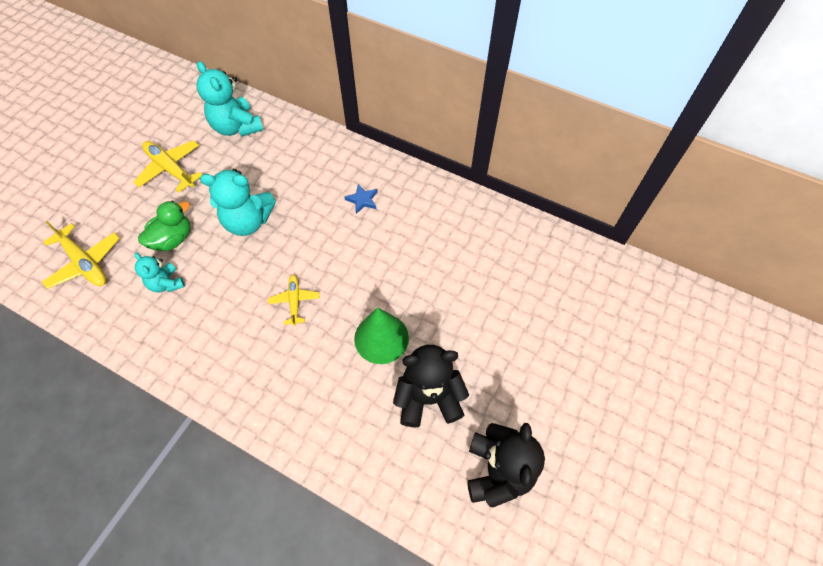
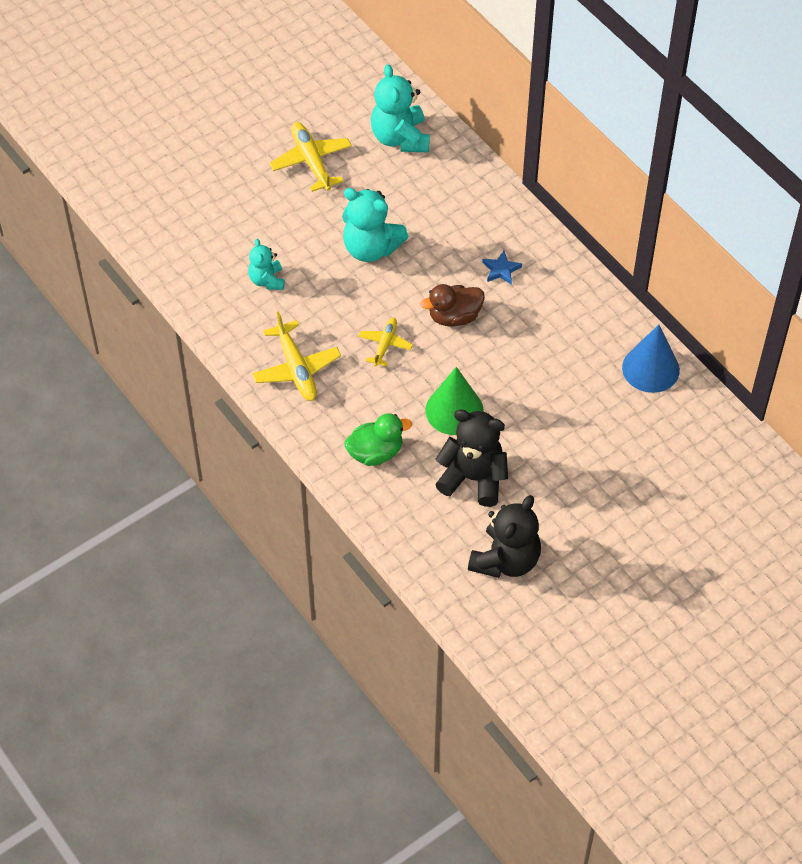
camera: 25 degrees right, 5 degrees down
yellow plane [42,221,120,289] -> yellow plane moved to [252,311,341,401]
green duck [138,201,190,251] -> green duck moved to [344,413,412,466]
none -> brown duck [420,284,485,326]
none -> blue cone [622,325,680,393]

